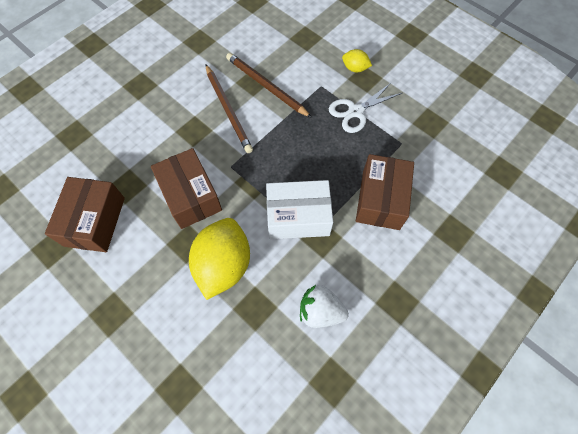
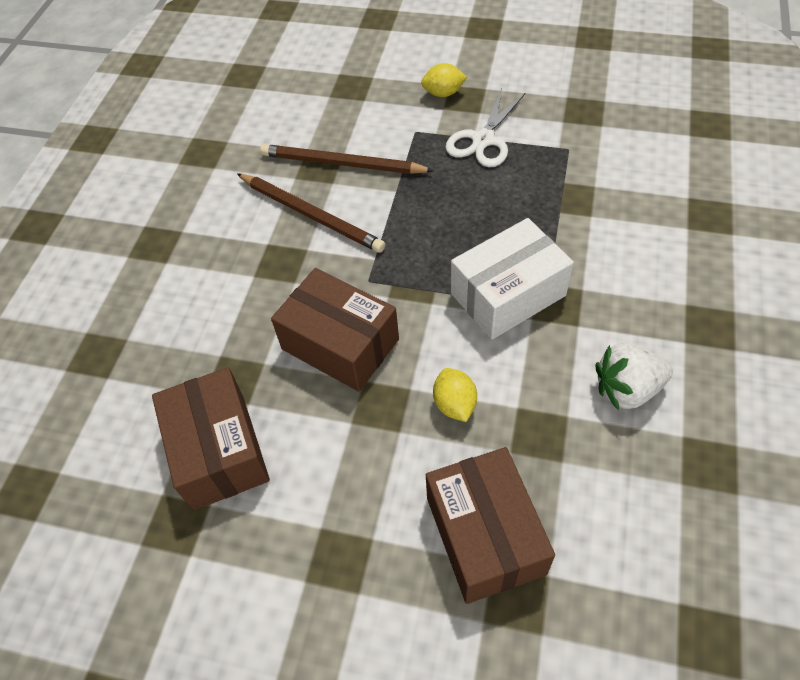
camera: 25 degrees left, 10 degrees down
yellow lemon [189,218,250,300] -> yellow lemon [433,368,477,422], size x0.47
brown box [356,154,414,230] -> brown box moved to [426,447,555,604]

